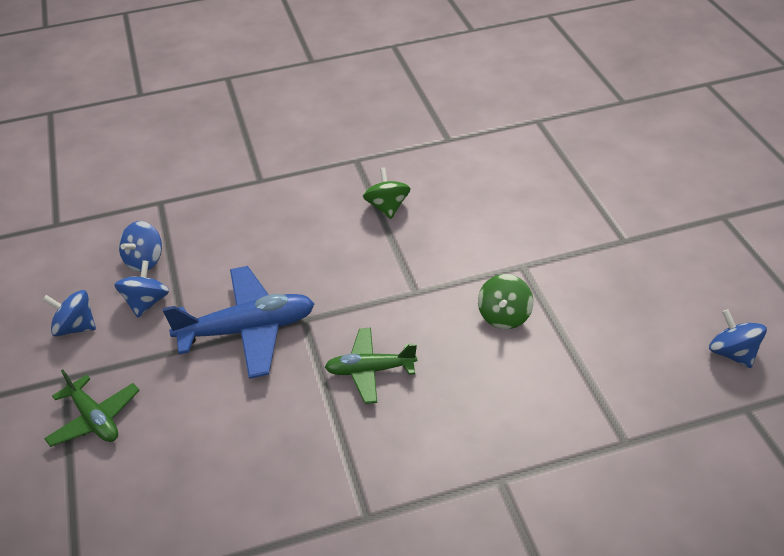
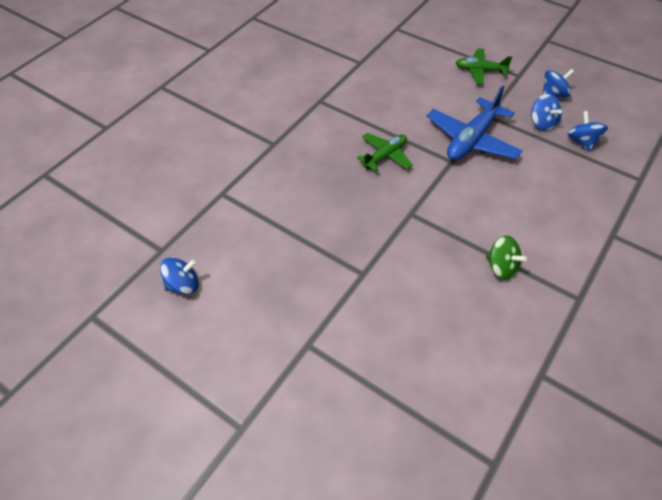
camera: 140 degrees right, 10 degrees up
green spinning top [478,274,533,329] -> none
blue spinning top [709,309,767,368] -> blue spinning top turned 45 degrees counterclockwise [160,257,199,294]

